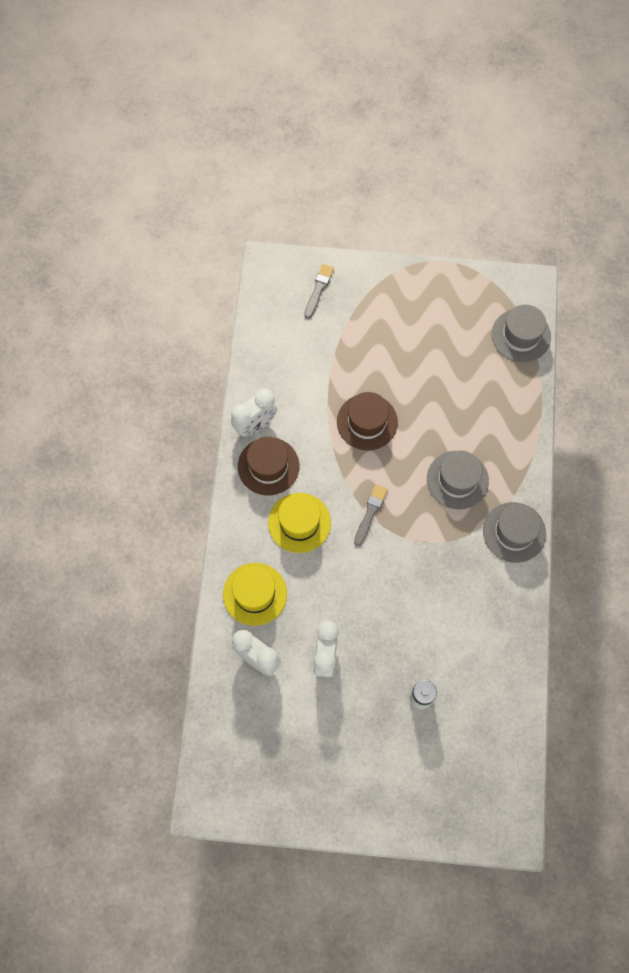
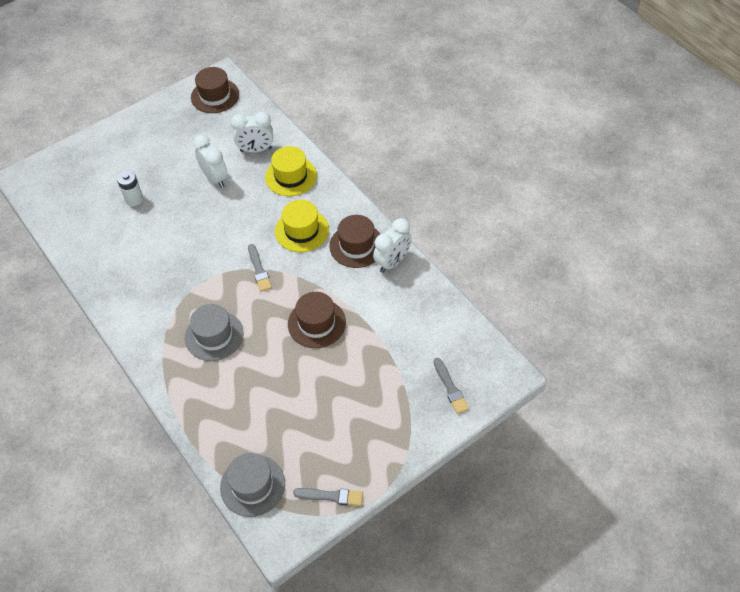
camera: 140 degrees right, 15 degrees down
white clock [231,389,277,437] -> white clock turned 150 degrees counterclockwise [373,218,412,273]
grey hat [483,502,546,563] -> none
none -> brown hat [191,67,239,113]
none -> grey brush [293,488,363,506]

